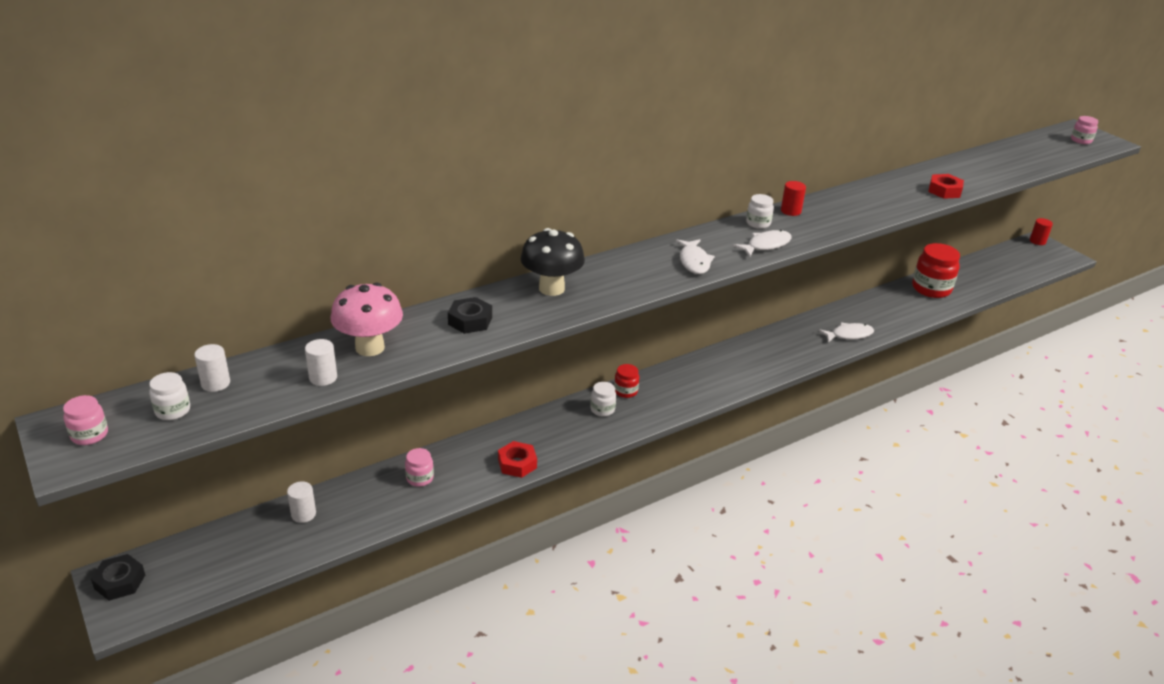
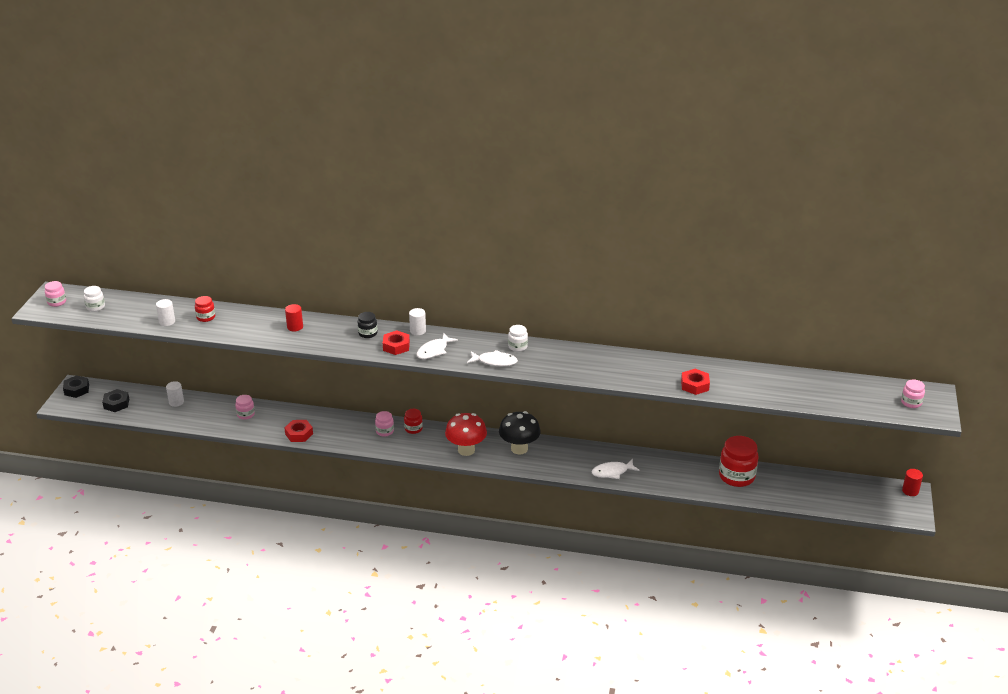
camera: 45 degrees right, 0 degrees up
white cylinder [194,344,230,392] -> white cylinder moved to [409,308,426,335]
pink mushroom [331,283,403,356] -> red jar [195,296,215,322]
black nut [448,297,492,334] -> black nut moved to [102,389,129,412]
black mushroom [521,228,585,296] -> black mushroom moved to [499,411,541,455]
white jar [590,382,616,416] -> pink jar [375,411,394,437]
red cylinder [781,181,806,216] -> red cylinder moved to [285,304,303,331]
white fish [818,322,874,343] -> white fish turned 135 degrees clockwise [592,459,640,479]
none -> black jar [358,312,378,338]
none -> red nut [383,330,410,355]
none -> red mushroom [445,413,487,456]

